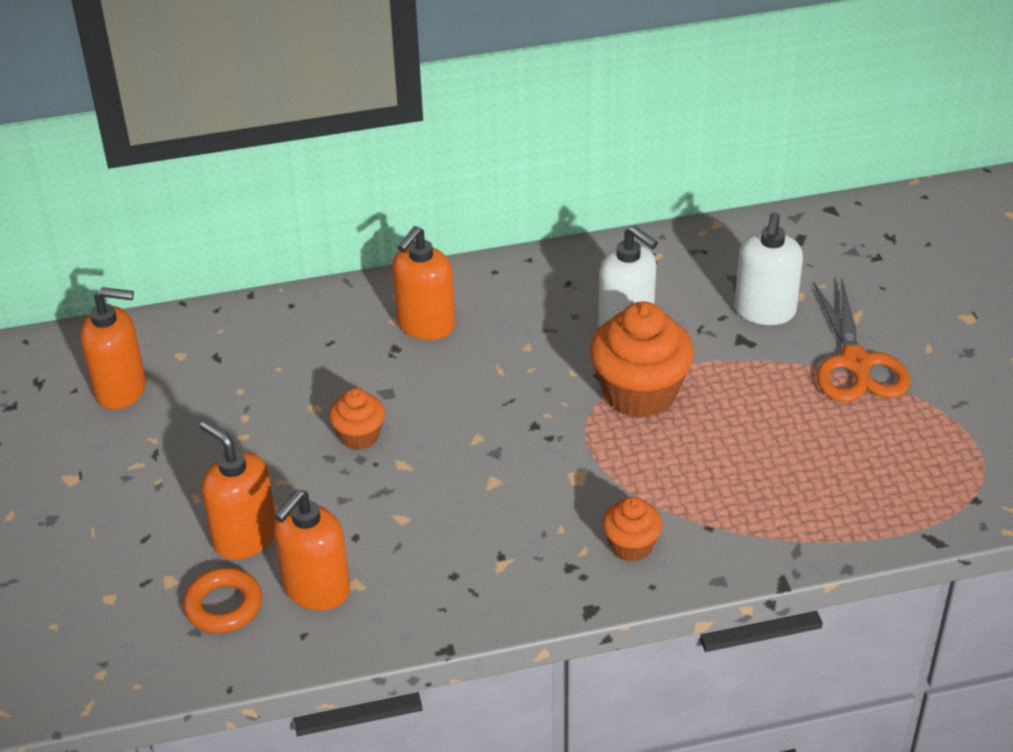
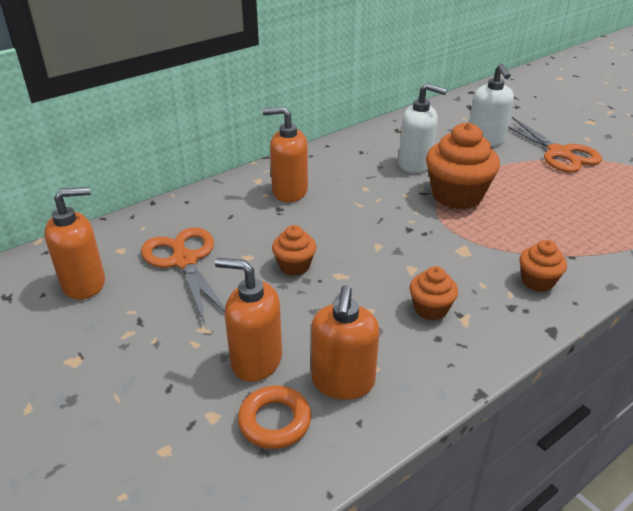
camera: 25 degrees left, 5 degrees down
orange soap dispenser [392,226,455,340] -> orange soap dispenser turned 90 degrees clockwise [263,107,308,202]
none -> orange scissors [141,228,225,324]
none -> orange cupcake [409,266,458,320]

